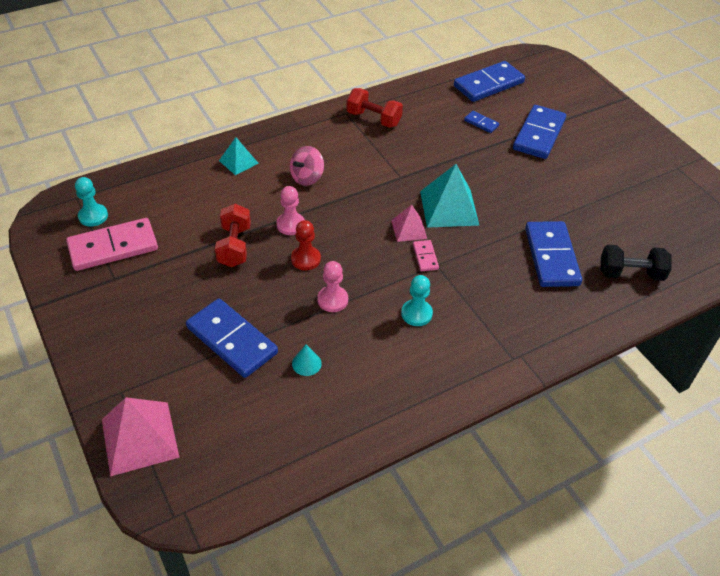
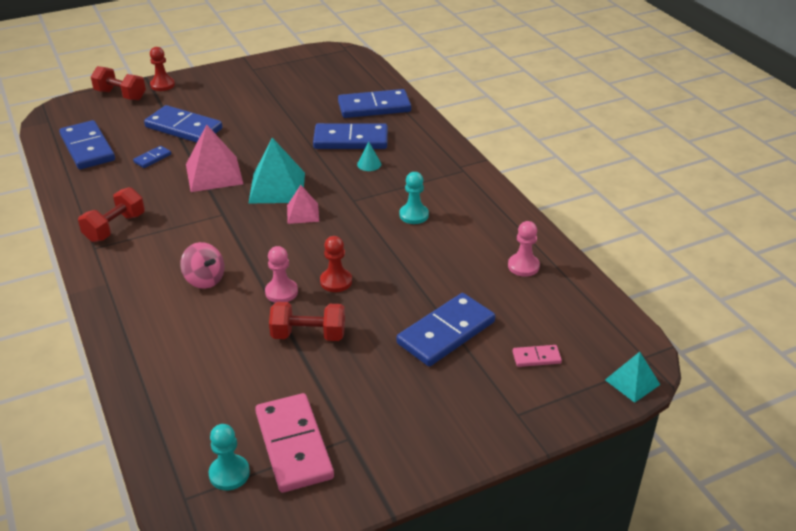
camera: 85 degrees left, 10 degrees down
pink pyramid [102,397,180,477] -> pink pyramid moved to [186,124,243,192]
turquoise pyramid [219,137,258,175] -> turquoise pyramid moved to [605,352,660,403]
turquoise cone [292,344,322,376] -> turquoise cone moved to [357,142,381,171]
pink pawn [317,261,348,312] -> pink pawn moved to [508,221,540,277]
pink domino [413,240,439,271] -> pink domino moved to [512,345,562,367]
black dumbbell [601,245,672,281] -> blue domino [338,89,411,118]
none -> red dumbbell [91,66,146,100]
none -> red pawn [150,47,175,91]

